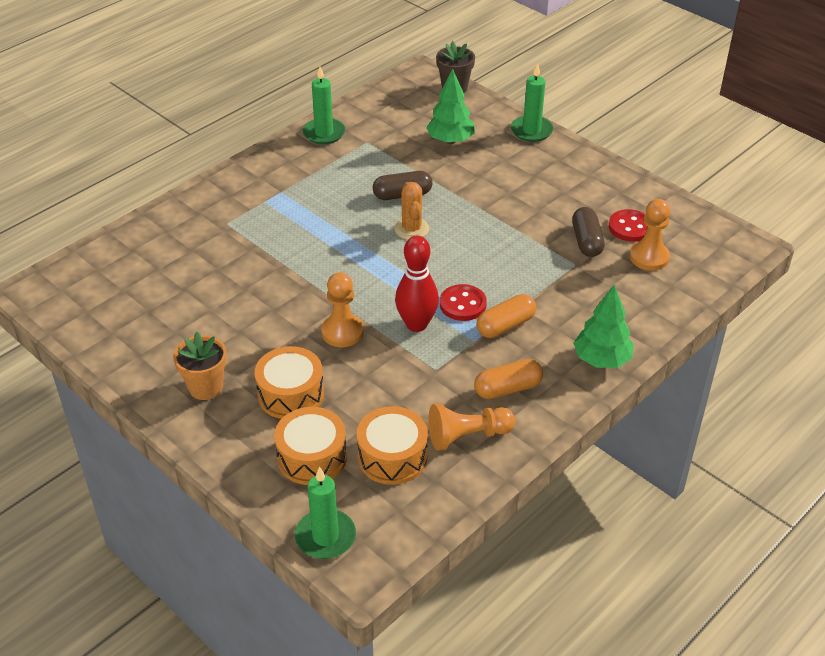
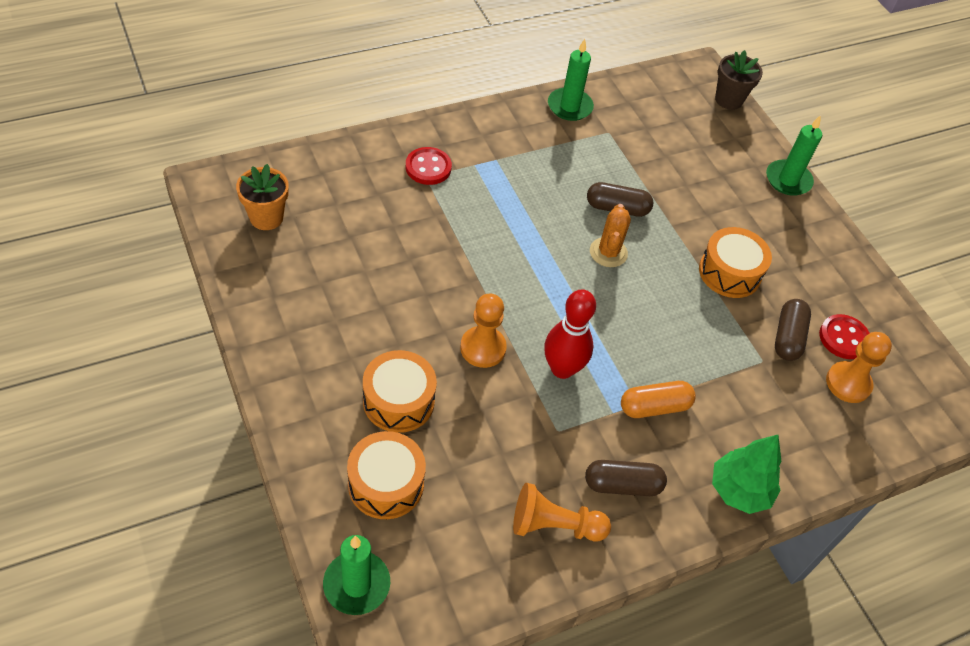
camera: 15 degrees right, 10 degrees up
orange flower pot [173,332,227,400] -> orange flower pot moved to [236,164,289,230]
orange drum [357,406,428,485] -> orange drum moved to [699,227,772,298]
green tree [426,69,474,144] -> none
red button [440,284,487,321] -> red button moved to [406,147,452,185]
orange capsule [474,359,543,399] -> brown capsule [585,460,667,496]

